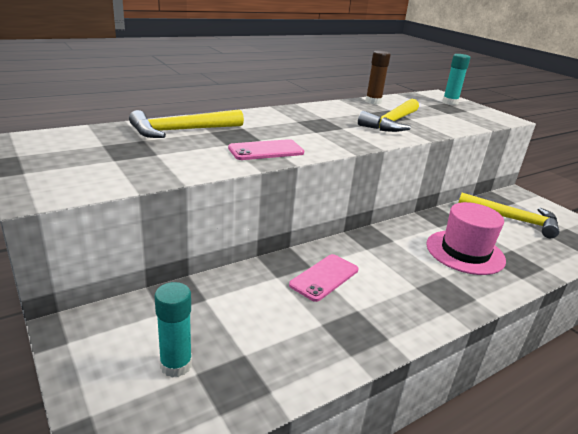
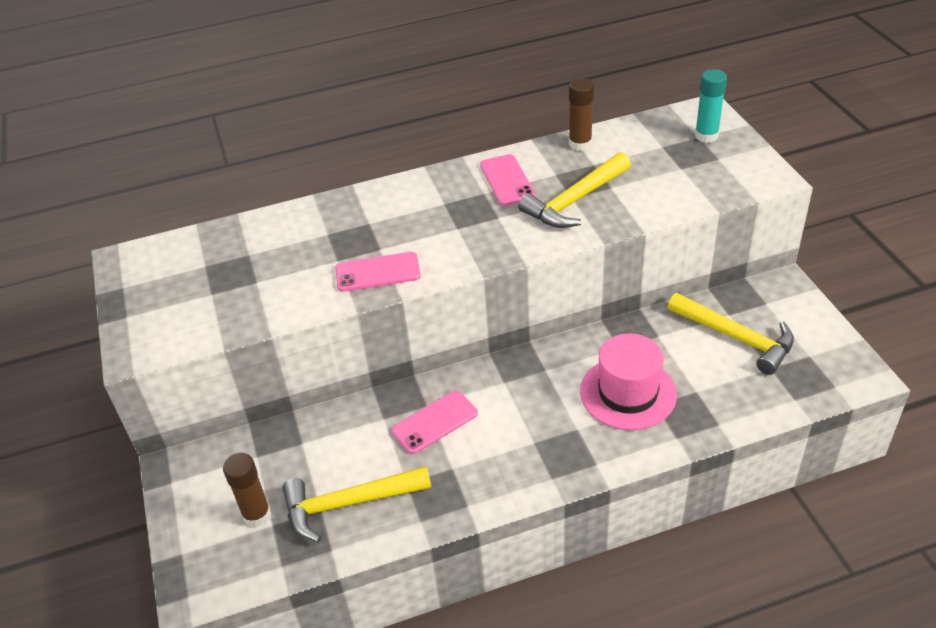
camera: 20 degrees right, 15 degrees up
yellow hammer [129,110,244,138] -> yellow hammer moved to [282,466,431,542]
turquoise glue stick [155,282,192,378] -> brown glue stick [223,453,271,527]
none -> pink phone [480,154,535,206]

